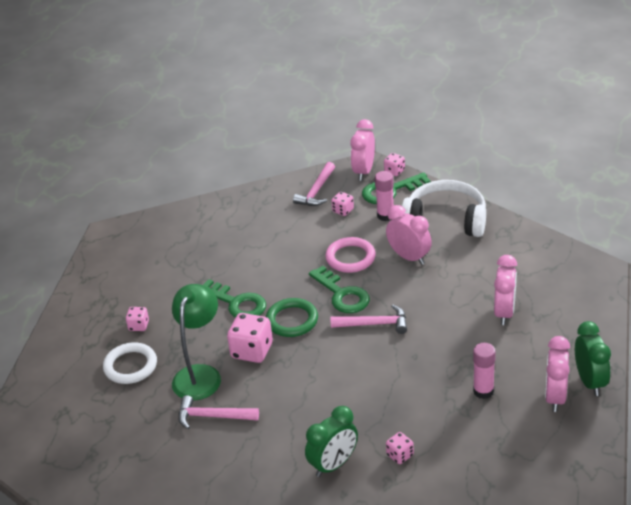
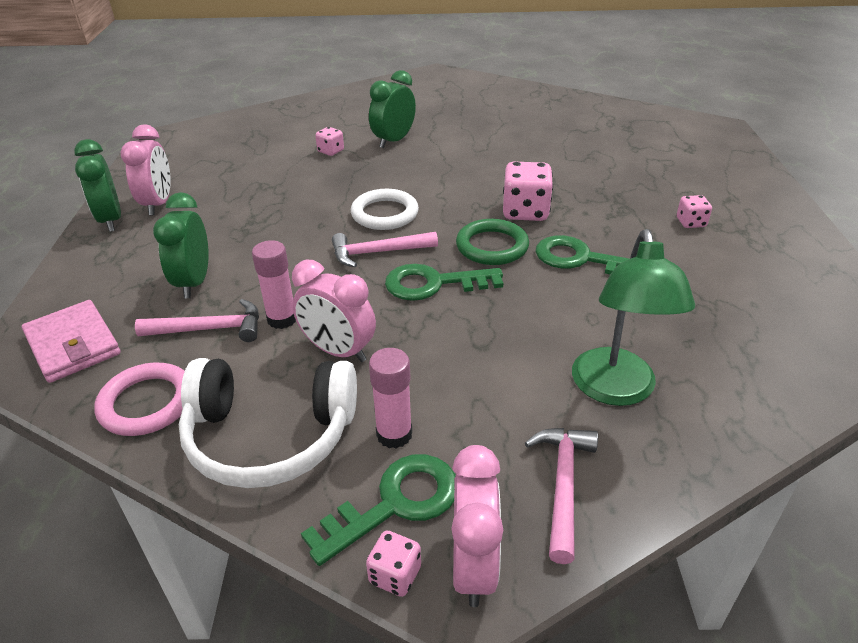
camera: 165 degrees right, 0 degrees up
white ring [103,343,157,384] -> white ring moved to [351,189,419,230]
green lamp [172,284,221,401] -> green lamp moved to [572,229,695,406]
pink hammer [178,395,259,429] -> pink hammer moved to [135,299,259,342]
green key [309,266,370,313] -> green key turned 45 degrees counterclockwise [385,264,503,301]
pink ring [325,237,376,273] -> pink ring moved to [94,363,185,436]
pink dice [331,192,354,216] -> none
pink glue stick [473,343,496,399] -> pink glue stick moved to [252,240,296,329]
pink clock [494,255,517,325] -> green clock [153,192,209,298]
none -> pink wallet [22,300,121,383]

